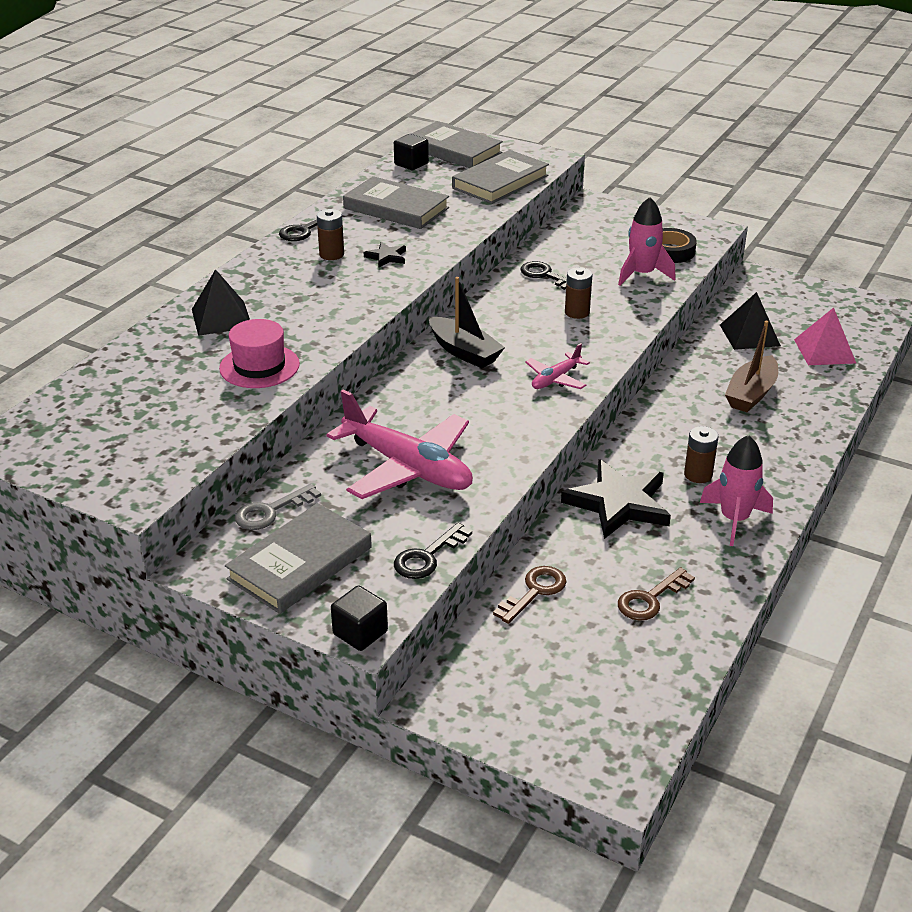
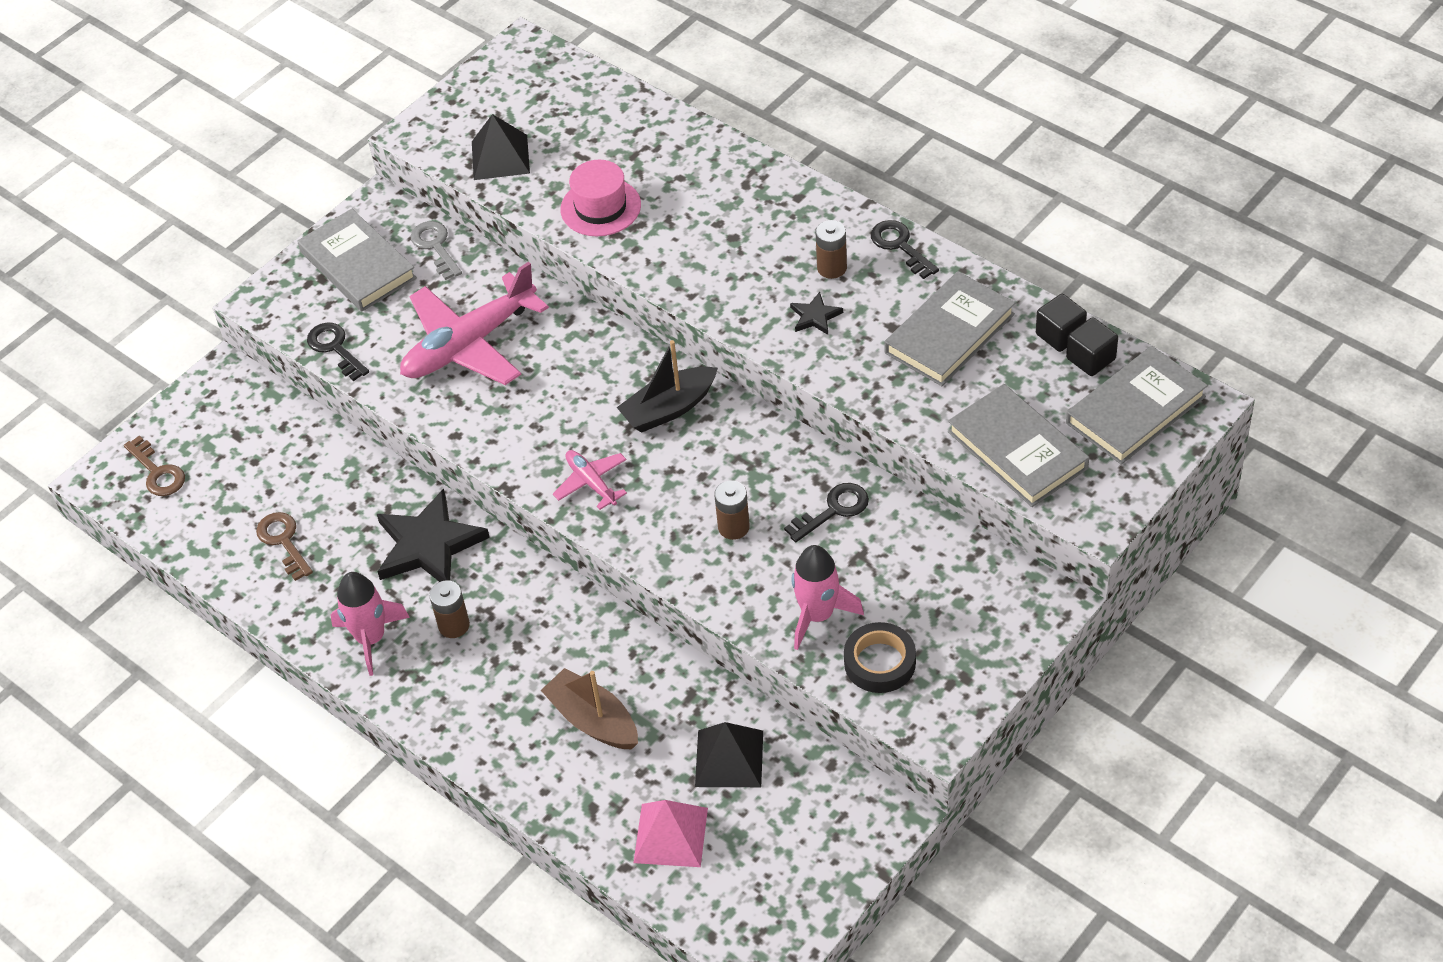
camera: 105 degrees right, 15 degrees up
black pyramid [192,269,250,336] -> black pyramid moved to [472,114,530,180]
black cube [331,585,388,651] -> black cube moved to [1036,294,1087,352]
brown key [493,566,567,624] -> brown key moved to [124,436,185,496]

